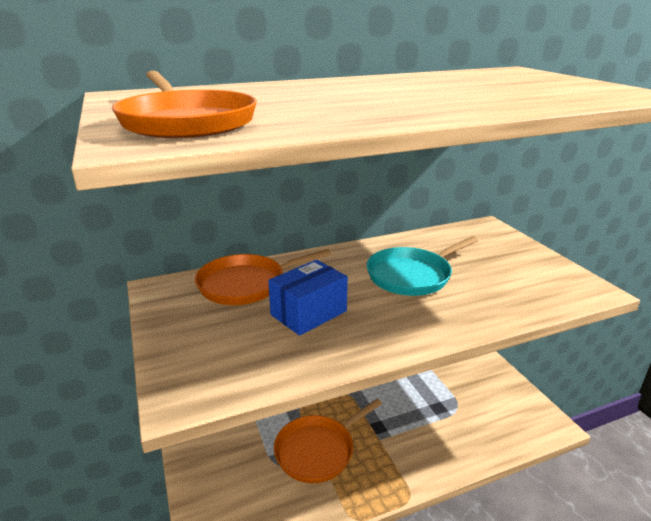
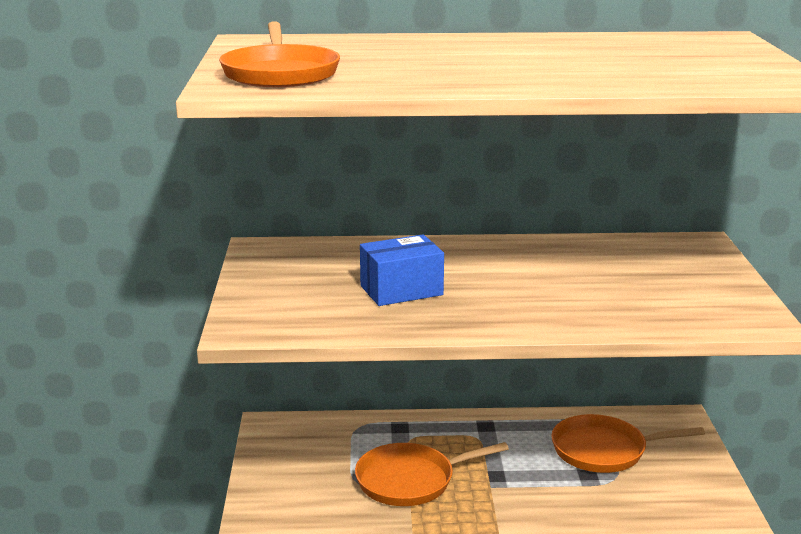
camera: 20 degrees right, 5 degrees down
orange pan [195,249,331,305] -> orange pan moved to [551,414,705,473]
turquoise pan [366,236,478,296] -> none

